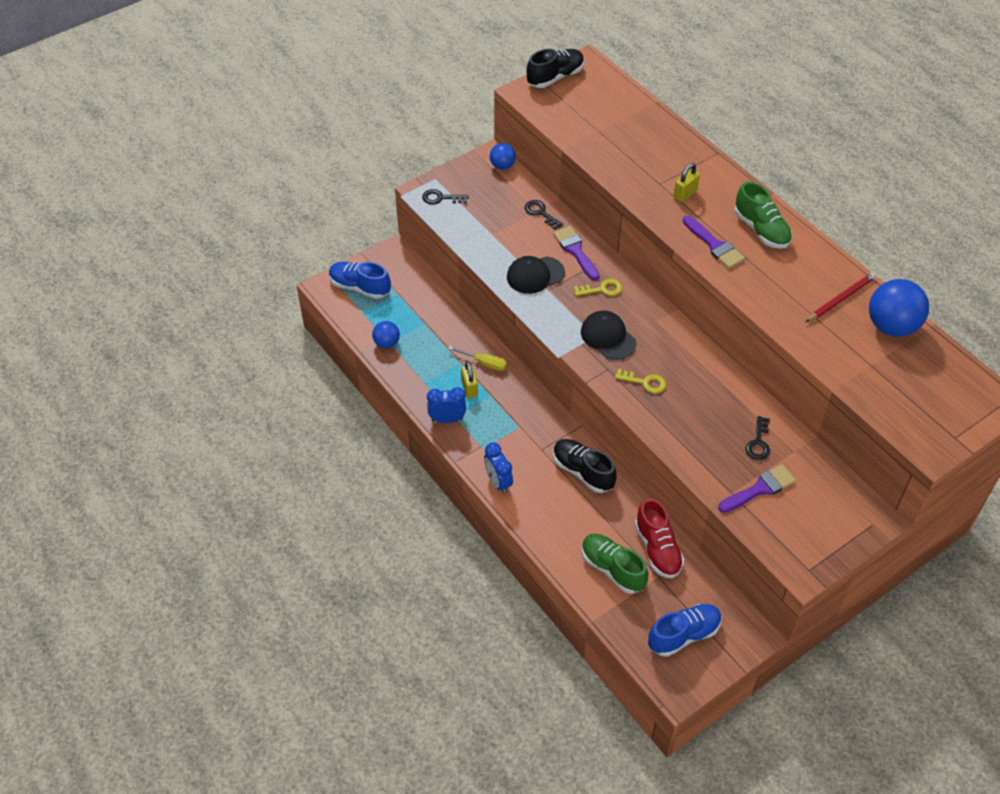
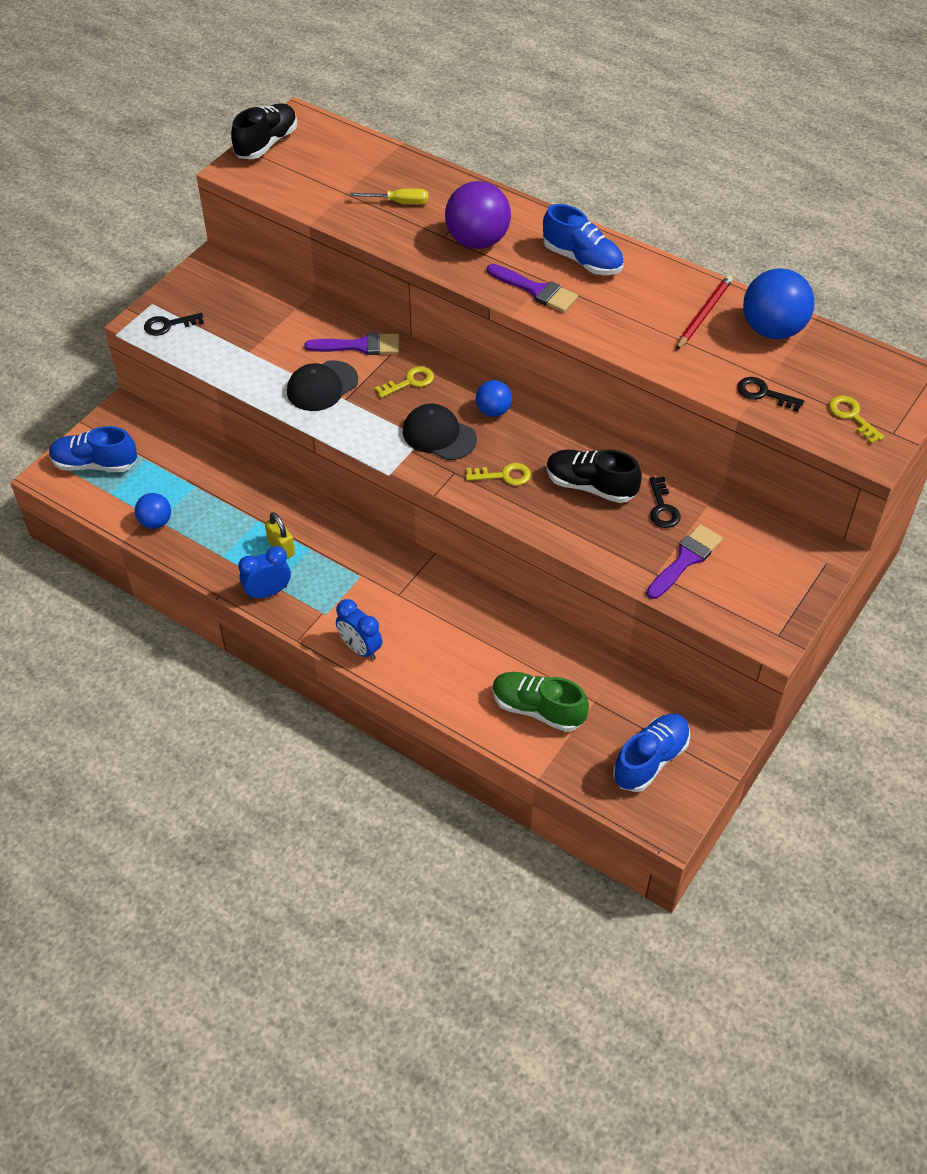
camera: 20 degrees left, 0 degrees up
yellow screwdriver [448,346,507,371] -> yellow screwdriver moved to [350,188,428,205]
blue ball [490,143,516,170] -> blue ball moved to [476,380,512,417]
black key [524,200,563,230] -> black key moved to [737,377,804,412]
purple brush [553,226,599,281] -> purple brush turned 135 degrees clockwise [304,332,399,355]
black shoe [553,439,617,493] -> black shoe moved to [546,449,642,503]
red shoe [635,498,684,578] -> none
yellow padlock [673,163,700,202] -> purple ball [445,181,511,249]
green shoe [735,182,792,249] -> blue shoe [543,204,624,275]
none -> yellow key [829,395,884,444]

